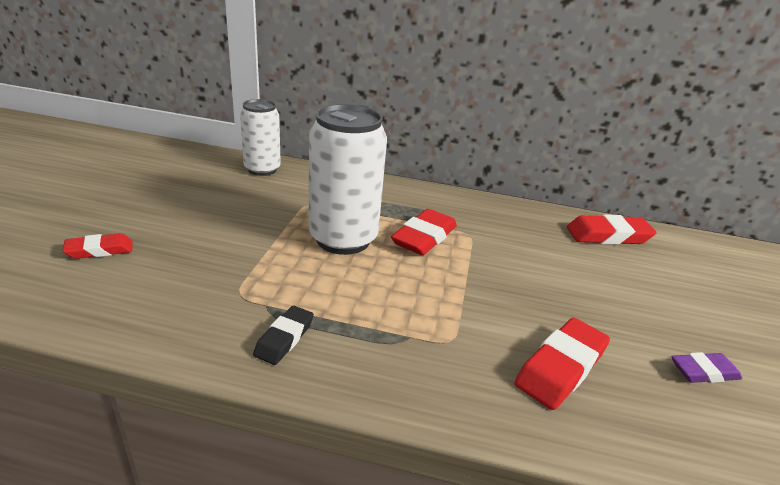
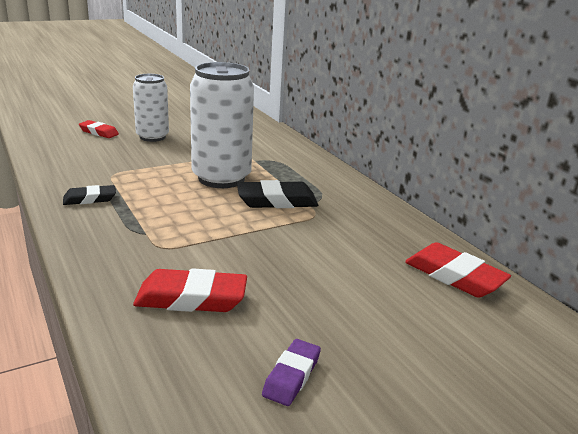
camera: 50 degrees right, 5 degrees down
white can [240,99,281,176] -> white can moved to [133,74,169,142]
red eraser [391,209,457,255] -> black eraser [237,180,318,208]
purple eraser [671,352,742,383] -> purple eraser turned 75 degrees clockwise [262,339,321,406]

